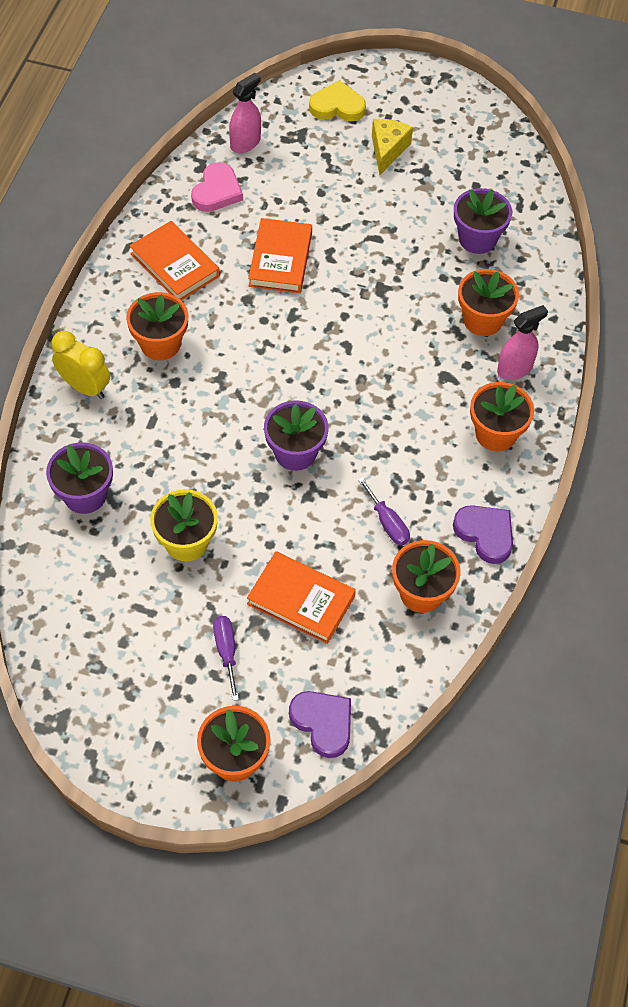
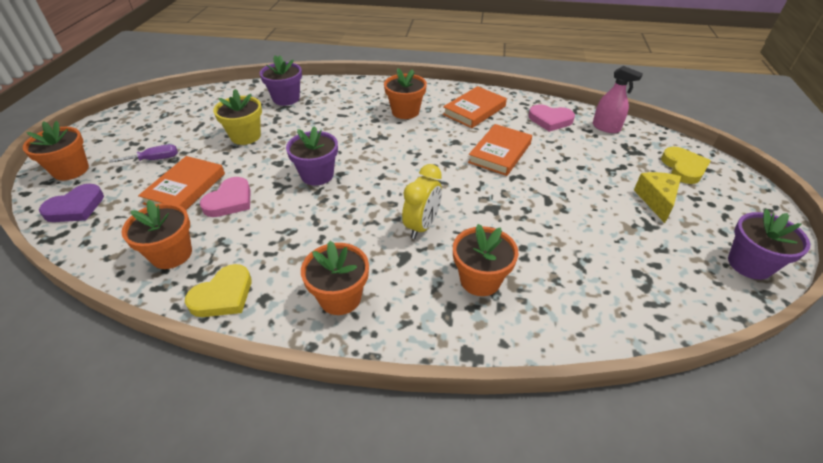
camera: 85 degrees right, 15 degrees down
yellow clock [51,331,110,399] -> yellow clock moved to [402,164,442,239]
orange book [248,218,312,293] -> orange book turned 60 degrees counterclockwise [468,124,532,176]
purple screwdriver [357,477,410,545] -> none
yellow cheese [372,119,413,175] -> yellow cheese turned 90 degrees counterclockwise [634,172,681,223]
purple heart [453,505,513,564] -> yellow heart [185,264,251,317]
purple flower pot [454,188,512,254] -> purple flower pot moved to [728,209,811,280]
pink spray bottle [497,305,548,380] -> none
none -> pink heart [200,177,250,217]

